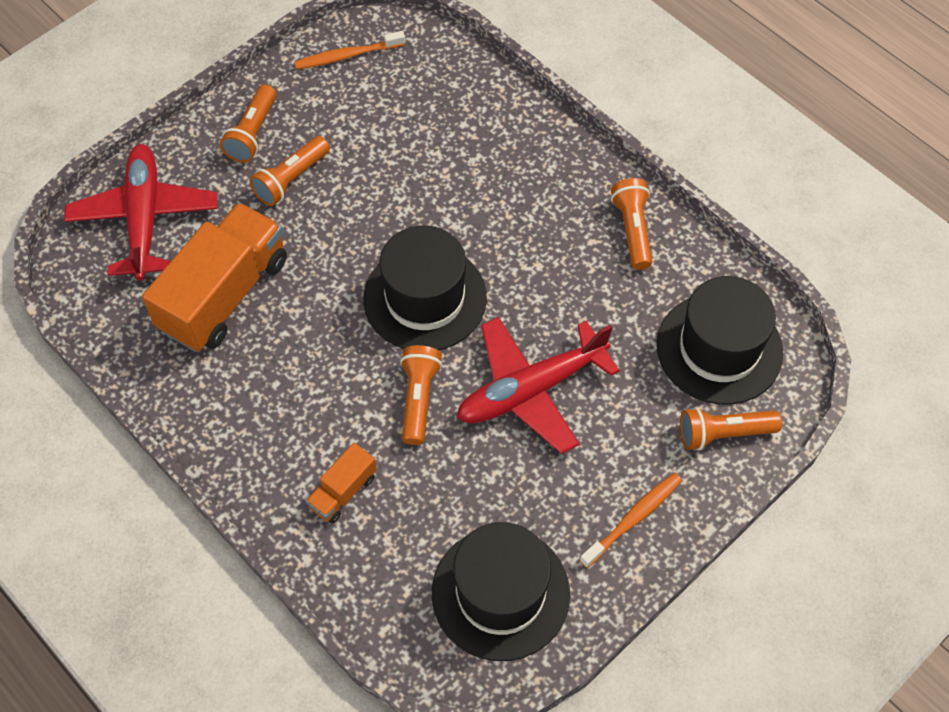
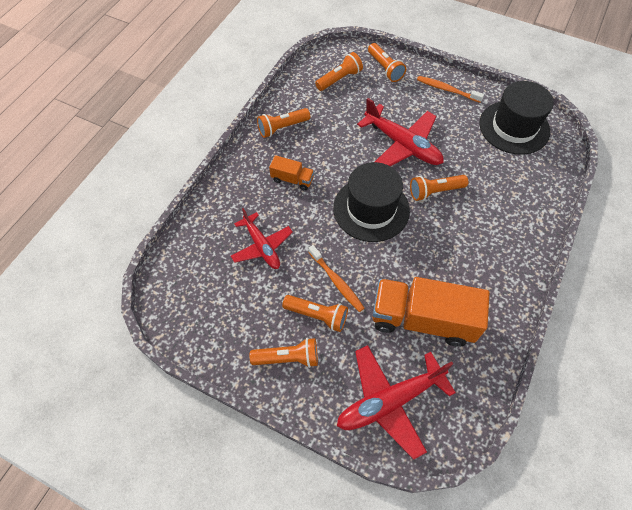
camera: 110 degrees left, 0 degrees up
orange toothbrush [294,31,405,70] -> orange toothbrush moved to [308,245,364,312]
orange truck [306,443,377,524] -> orange truck moved to [269,155,314,190]
black hat [657,276,783,405] -> orange flashlight [315,52,363,91]
none -> red plane [231,208,293,269]

